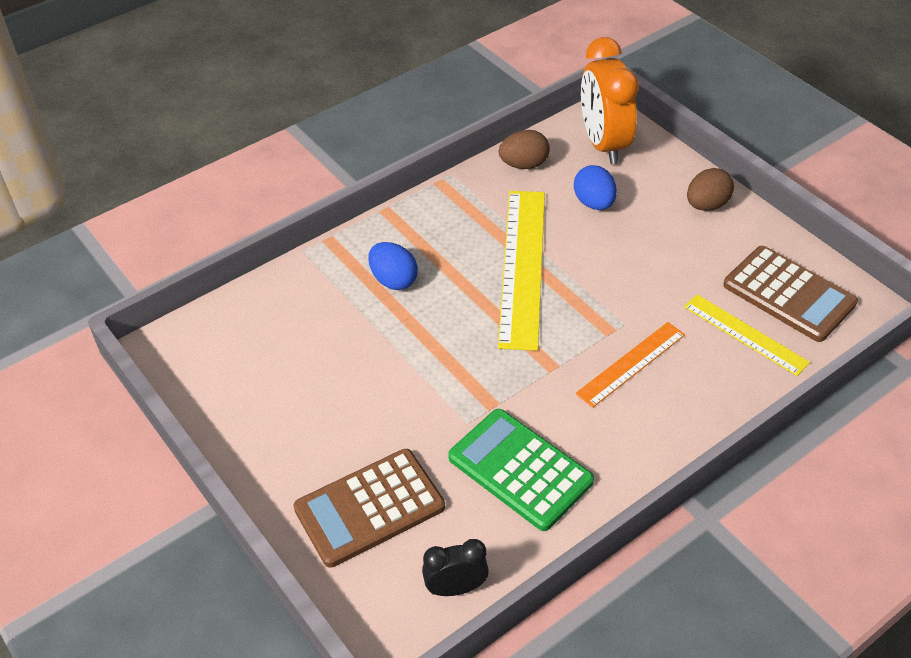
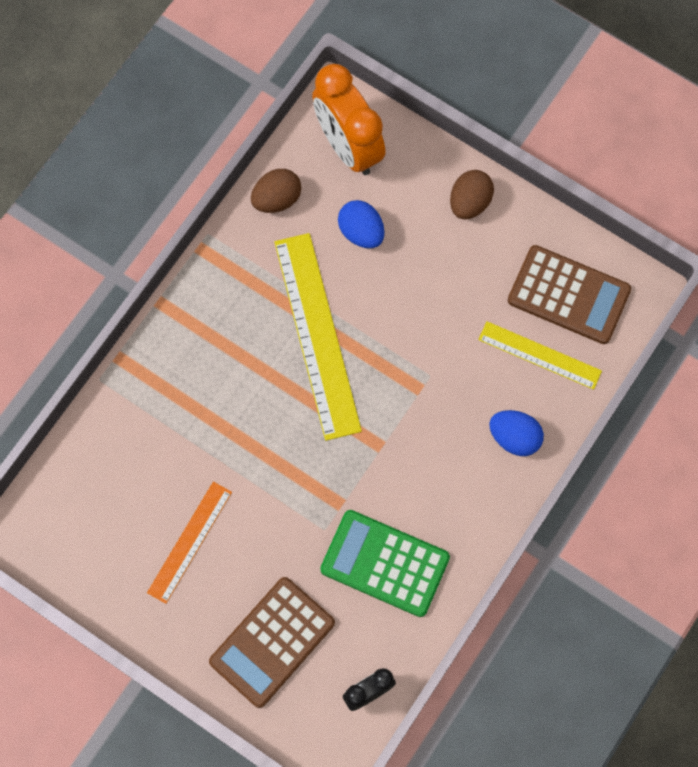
camera: 20 degrees left, 25 degrees up
blue egg [368,242,418,290] -> blue egg moved to [489,410,544,456]
orange ruler [575,322,685,408] -> orange ruler moved to [147,482,232,604]

